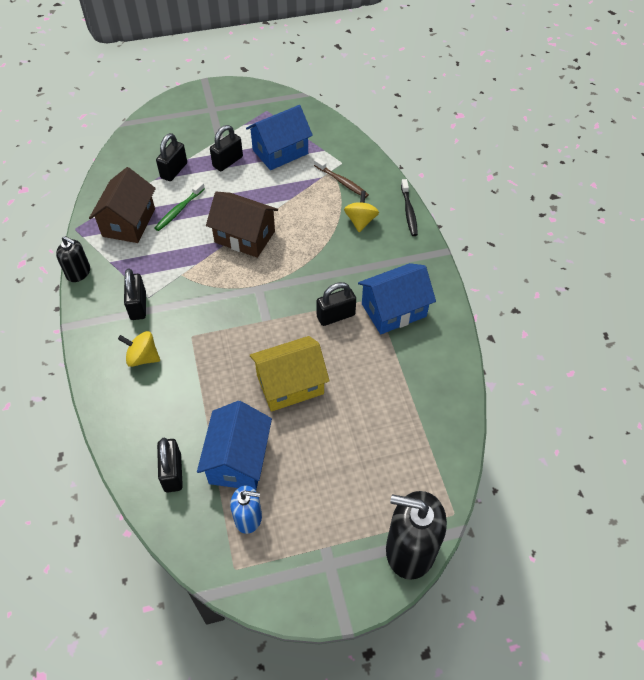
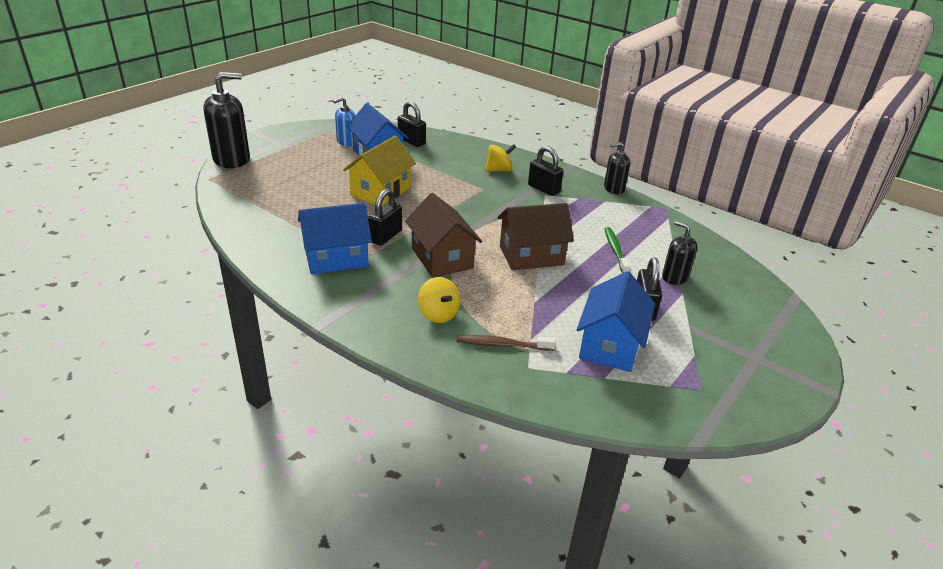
camera: 140 degrees right, 20 degrees down
brown house [89,167,156,243] -> brown house moved to [405,193,482,278]
black padlock [156,133,187,181] -> black soap dispenser [662,221,697,285]
blue house [358,263,436,334] -> blue house turned 45 degrees clockwise [298,203,372,274]
black toothbrush [401,179,418,236] -> none

